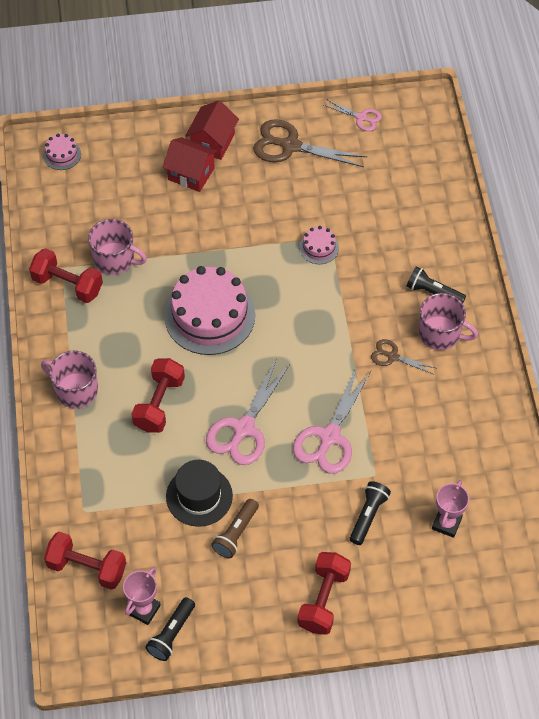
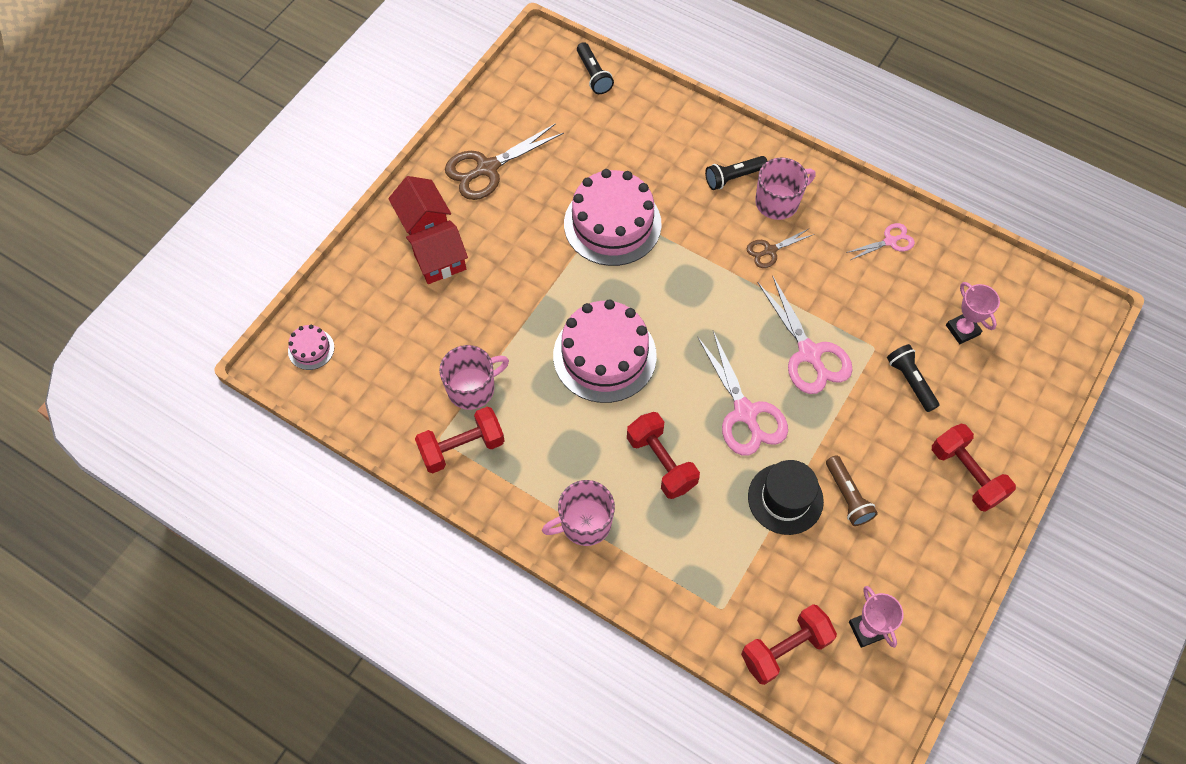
camera: 50 degrees left, 5 degrees up
black flashlight [146,597,195,661] -> black flashlight moved to [577,42,614,94]
pink cake [299,226,339,264] -> pink cake [564,169,662,266], size x2.24
pink scissors [324,99,382,131] -> pink scissors moved to [846,223,915,260]

